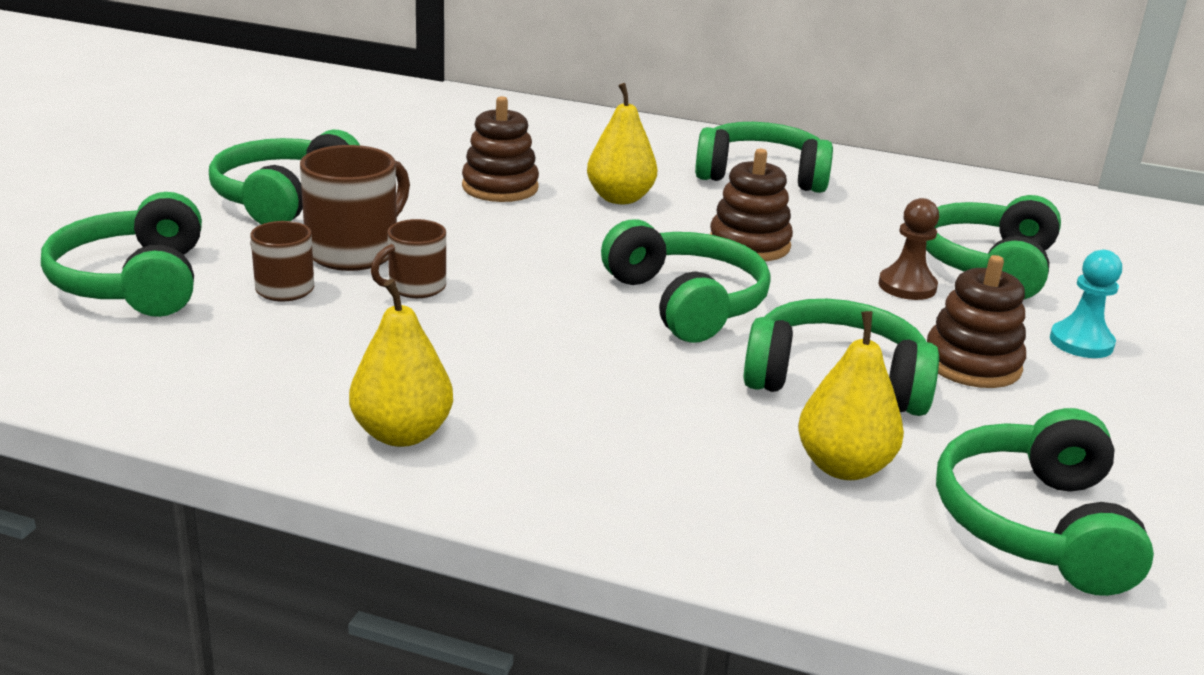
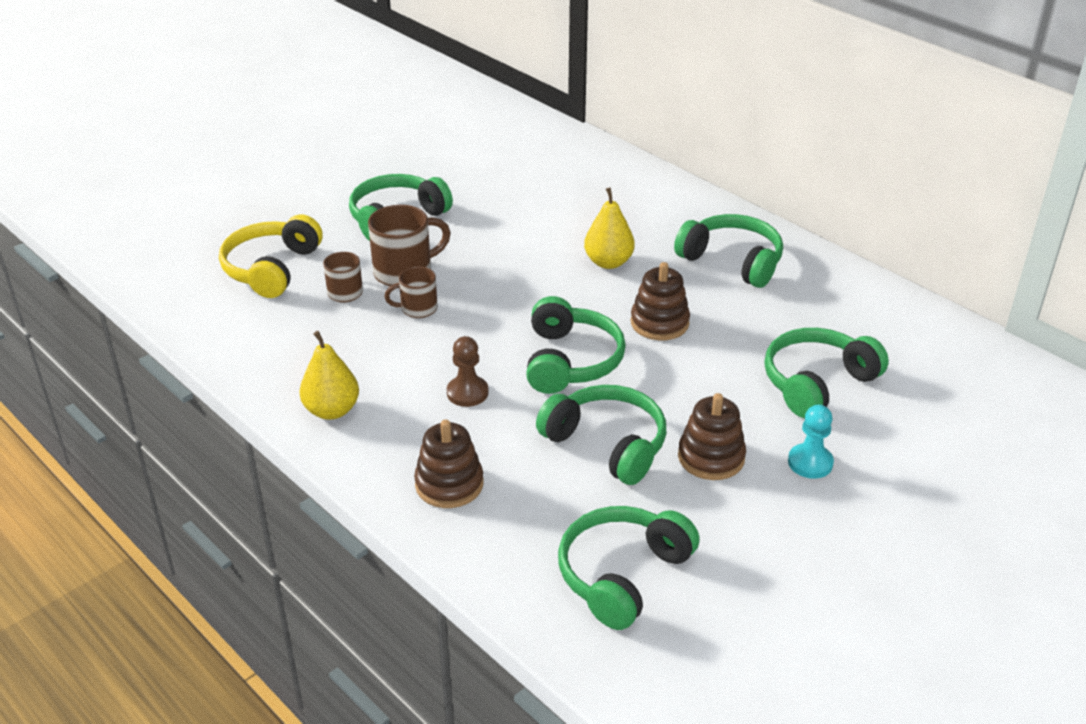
camera: 30 degrees right, 10 degrees up
green headphones [41,192,202,317] -> yellow headphones [219,215,323,298]
brown stacking toy [462,96,539,202] -> brown stacking toy moved to [414,420,484,508]
yellow pear [798,311,904,480] -> none
brown pawn [878,198,939,300] -> brown pawn moved to [447,336,489,407]

